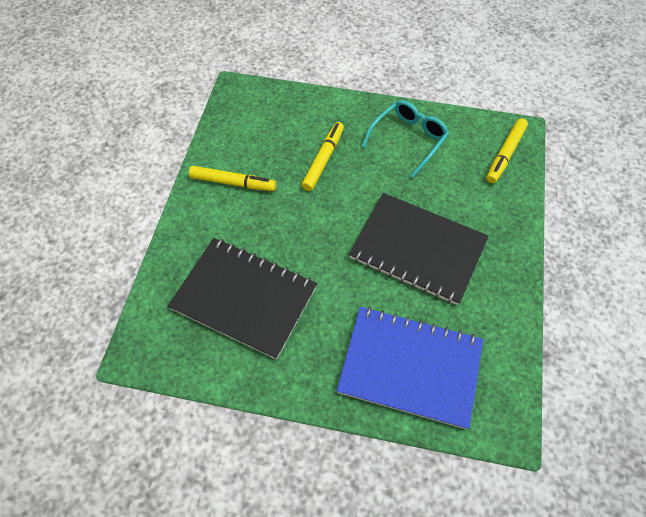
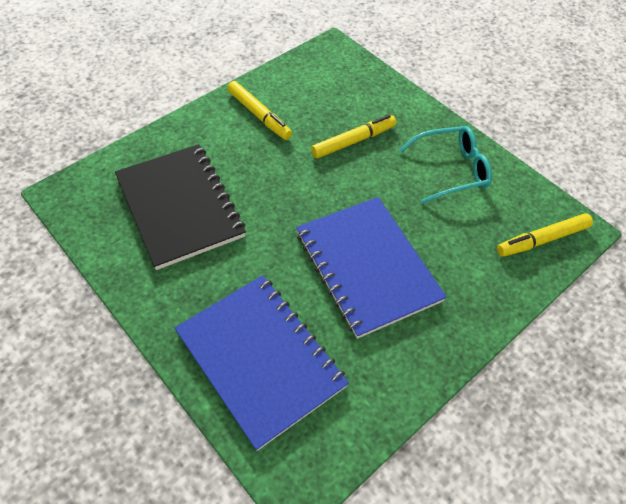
camera: 35 degrees right, 5 degrees down
black notebook [349,193,488,305] -> blue notebook [296,197,447,339]

